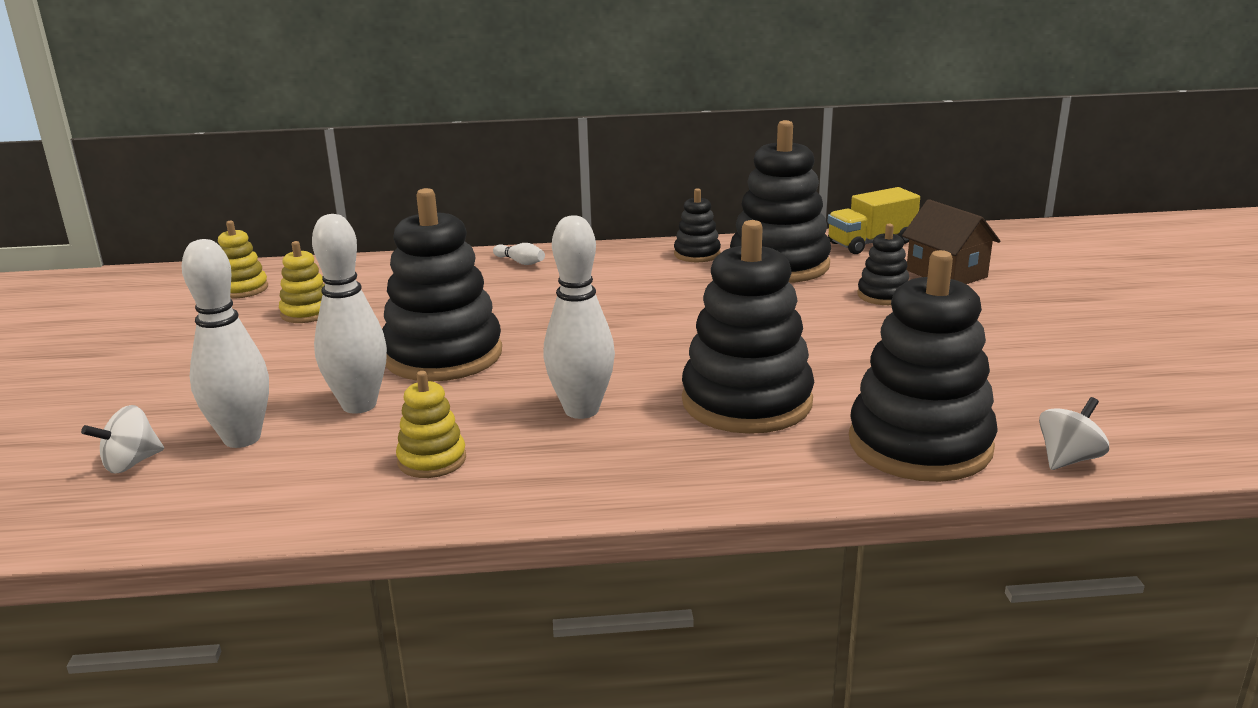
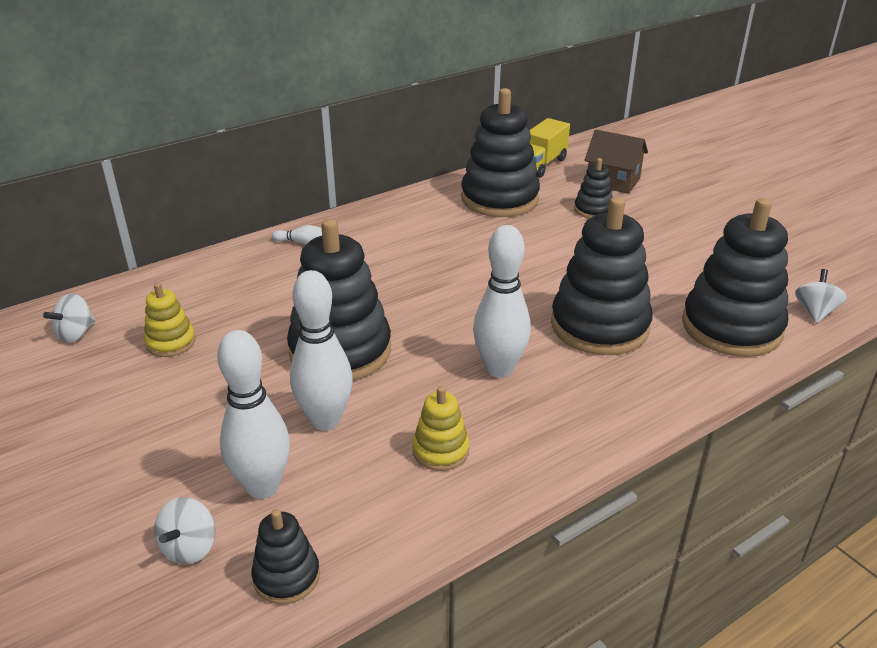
camera: 30 degrees left, 10 degrees up
yellow stacking toy [218,221,268,298] -> white spinning top [43,293,96,343]
black stacking toy [674,188,721,262] -> black stacking toy moved to [251,509,320,604]

